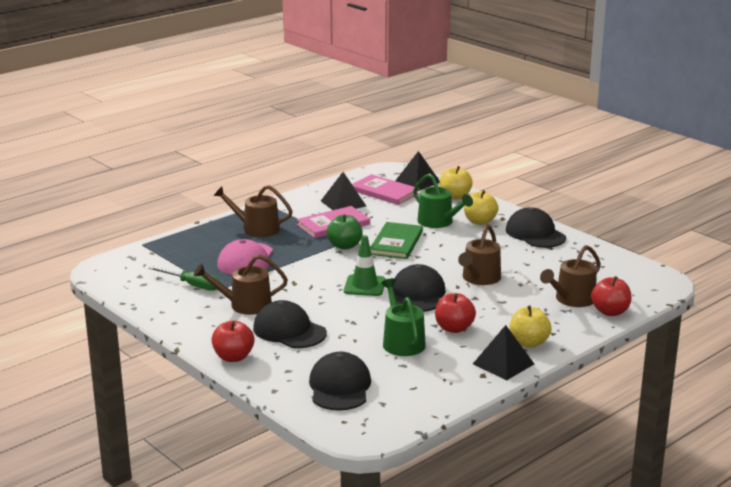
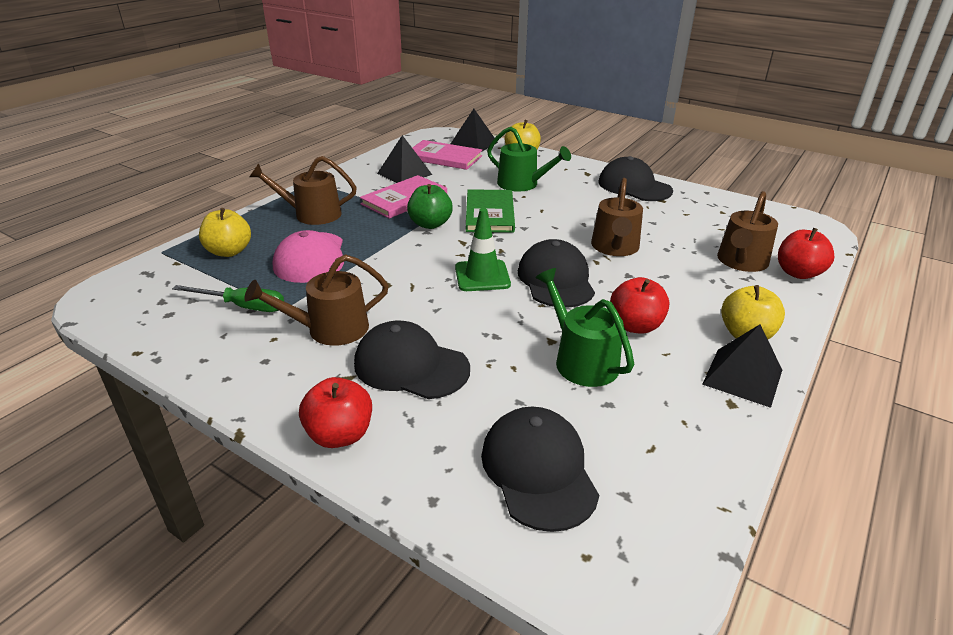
camera: 15 degrees left, 10 degrees up
yellow apple [464,190,499,225] -> yellow apple moved to [199,208,251,257]

